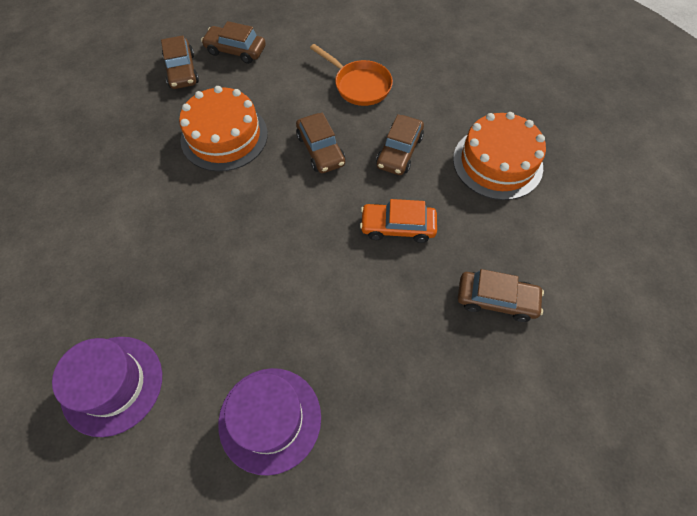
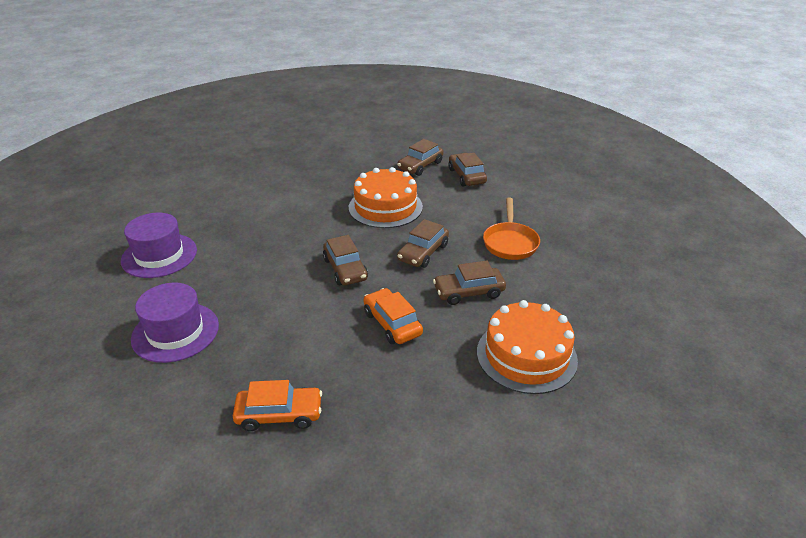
camera: 55 degrees right, 25 degrees down
brown car [458,269,544,322] -> brown car moved to [323,235,368,285]
none -> orange car [233,380,322,431]

